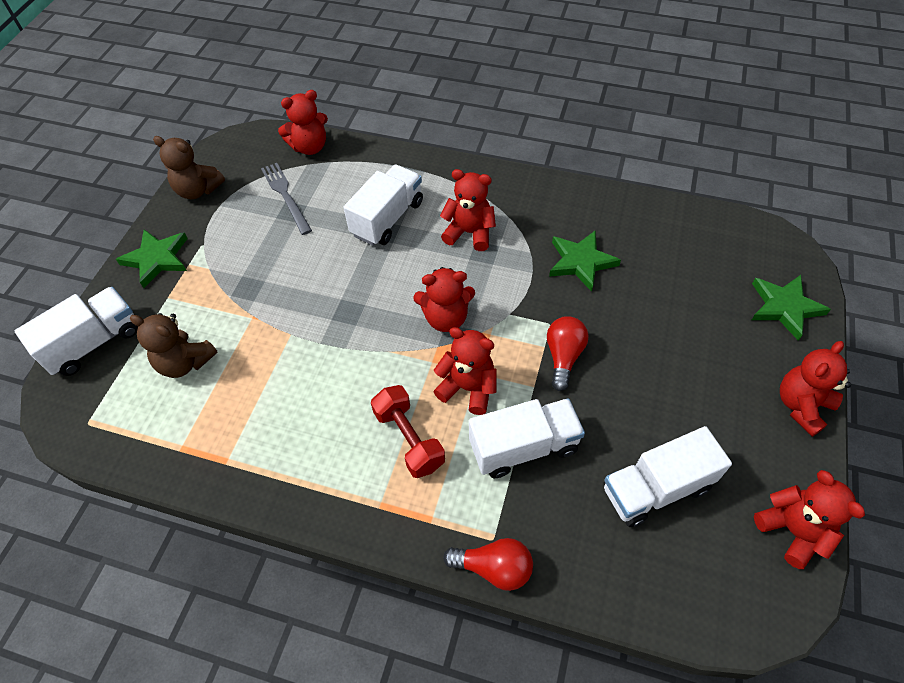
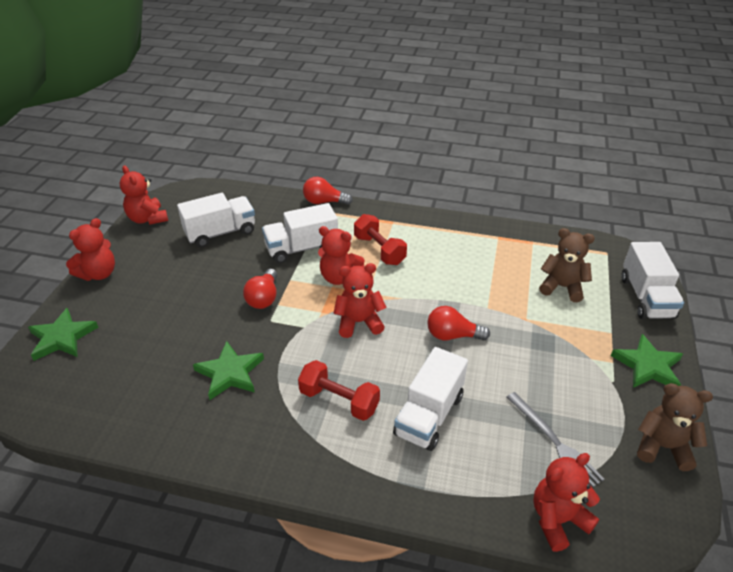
camera: 175 degrees right, 15 degrees down
white truck [15,287,138,376] -> white truck turned 45 degrees counterclockwise [621,242,684,320]
red teddy bear [440,169,496,251] -> red dumbbell [298,360,380,421]
none -> red light bulb [427,306,490,340]

